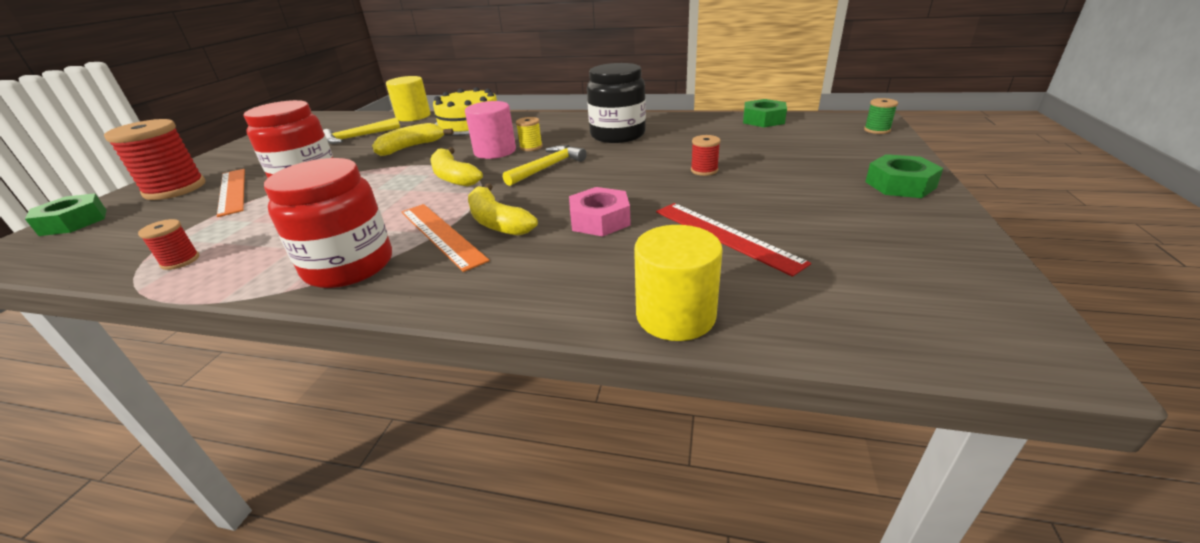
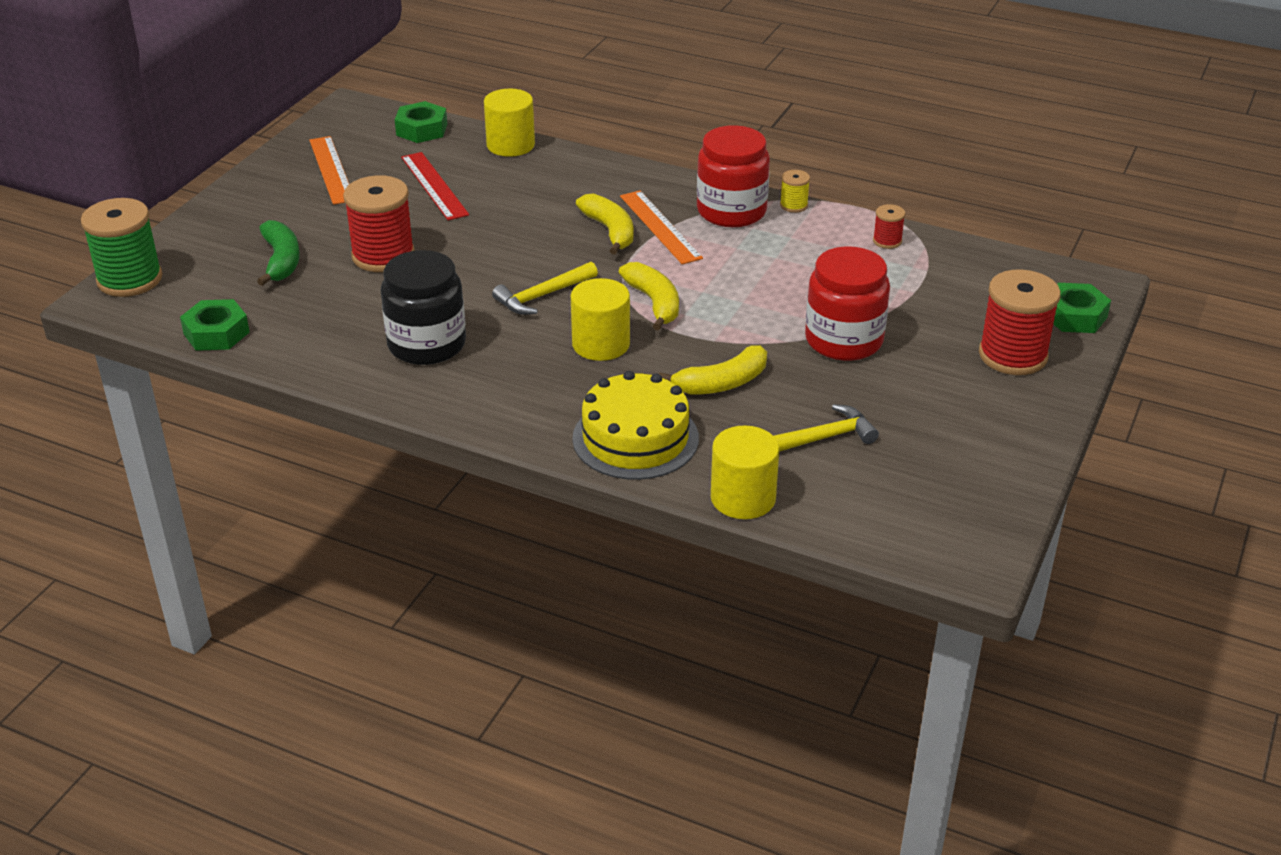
camera: 170 degrees left, 5 degrees up
orange ruler [217,169,245,217] -> orange ruler moved to [309,136,349,205]
pink cylinder [465,101,516,159] -> yellow cylinder [571,278,630,361]
yellow spool [516,117,543,151] -> yellow spool moved to [780,170,810,213]
pink nut [569,187,631,237] -> none
red spool [691,135,721,176] -> red spool [343,175,415,272], size x2.14
green spool [864,98,898,134] -> green spool [81,198,163,297], size x2.14
green nut [865,154,944,198] -> green nut moved to [395,101,447,143]
none -> green banana [257,220,300,286]

